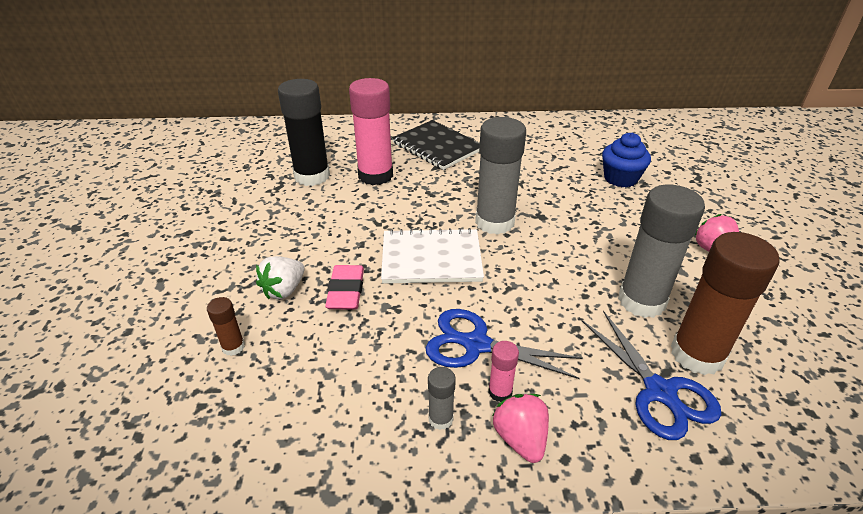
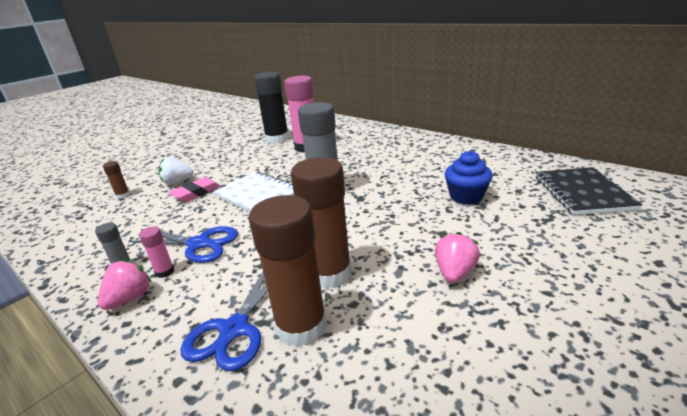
camera: 45 degrees right, 10 degrees down
black notebook [392,120,480,170] -> black notebook moved to [536,167,643,215]
blue scissors [426,309,583,379] -> blue scissors turned 135 degrees clockwise [128,226,238,263]
grey glue stick [618,184,705,318] -> brown glue stick [291,157,352,289]

